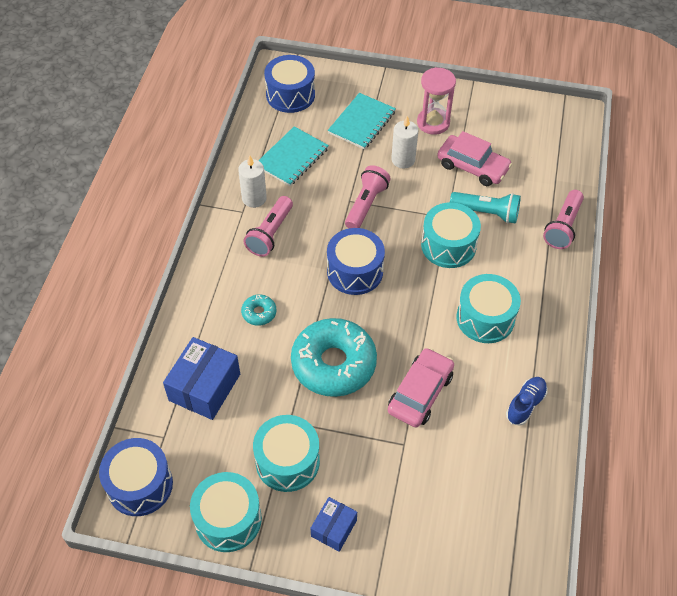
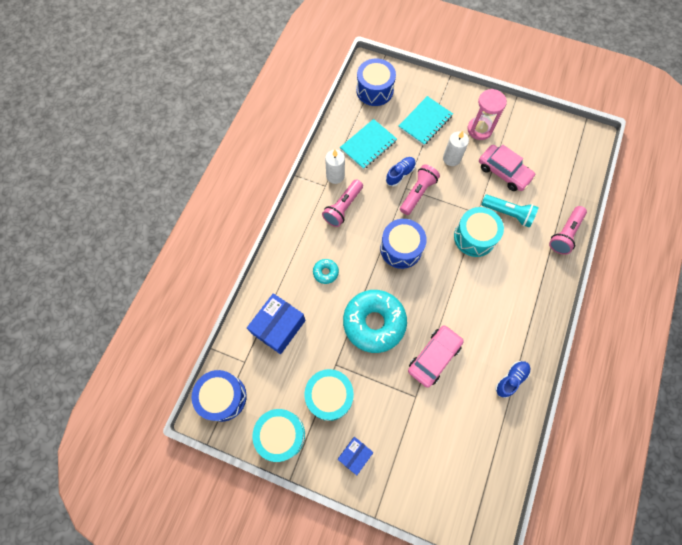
camera: 10 degrees right, 15 degrees up
turquoise drum [457,274,521,343] -> none
none -> blue shoe [386,157,416,187]

